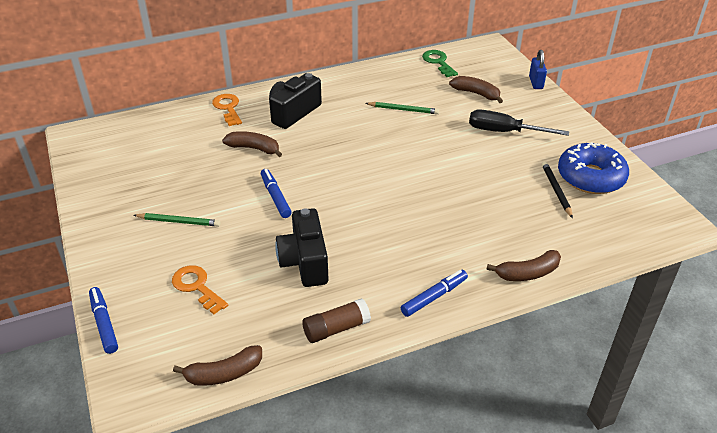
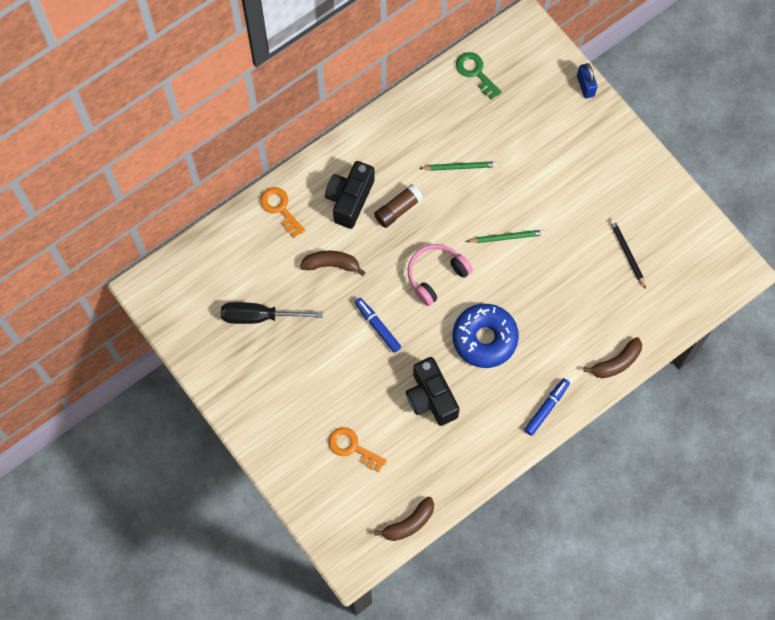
camera: 15 degrees left, 30 degrees up
blue marker [89,287,118,354] -> none
green pencil [134,213,220,227] -> green pencil moved to [466,230,545,243]
brown glue stick [302,298,371,343] -> brown glue stick moved to [374,184,423,228]
brown banana [449,76,503,103] -> none
black screwdriver [469,109,569,136] -> black screwdriver moved to [221,302,323,324]
blue donut [558,142,629,194] -> blue donut moved to [453,304,519,368]
none -> pink headphones [408,244,473,306]

